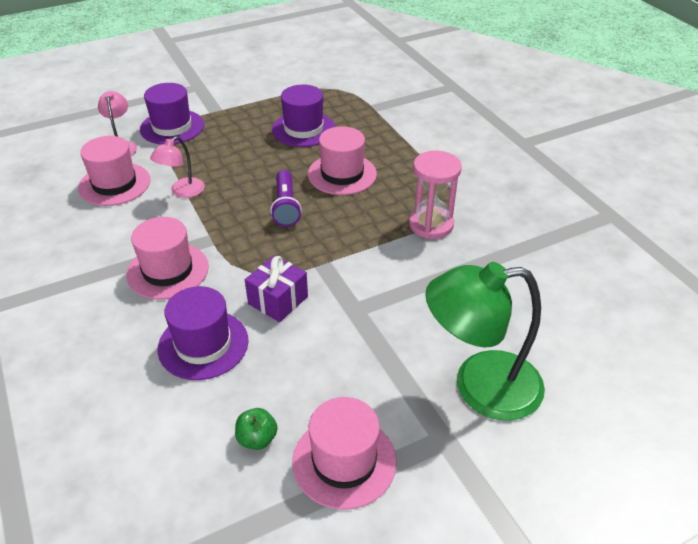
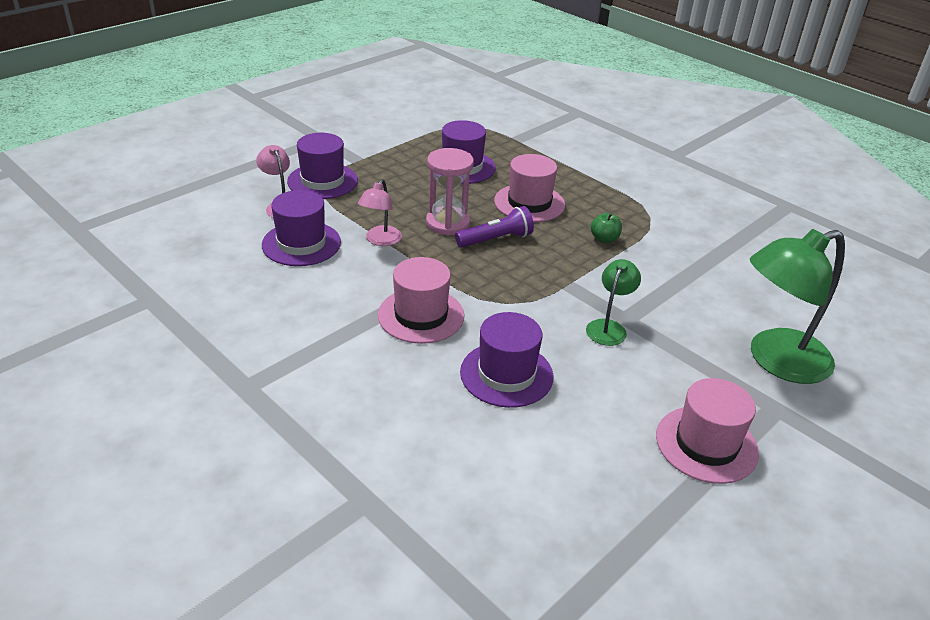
camera: 20 degrees left, 5 degrees down
pink hat [78,136,151,206] -> purple hat [262,190,341,266]
green apple [235,408,277,450] -> green apple moved to [591,213,622,243]
purple gift [245,255,308,322] -> none
purple flashlight [270,170,302,227] -> purple flashlight turned 90 degrees counterclockwise [455,206,534,248]
pink hourglass [409,151,462,239] -> pink hourglass moved to [426,148,474,236]
none -> green lamp [586,259,641,346]

